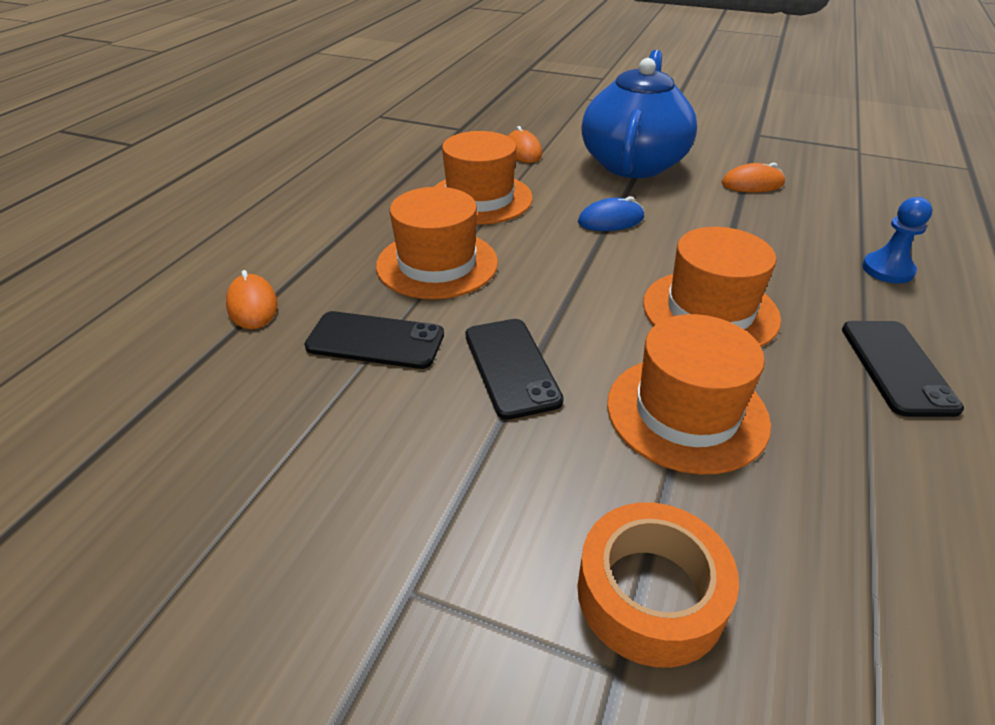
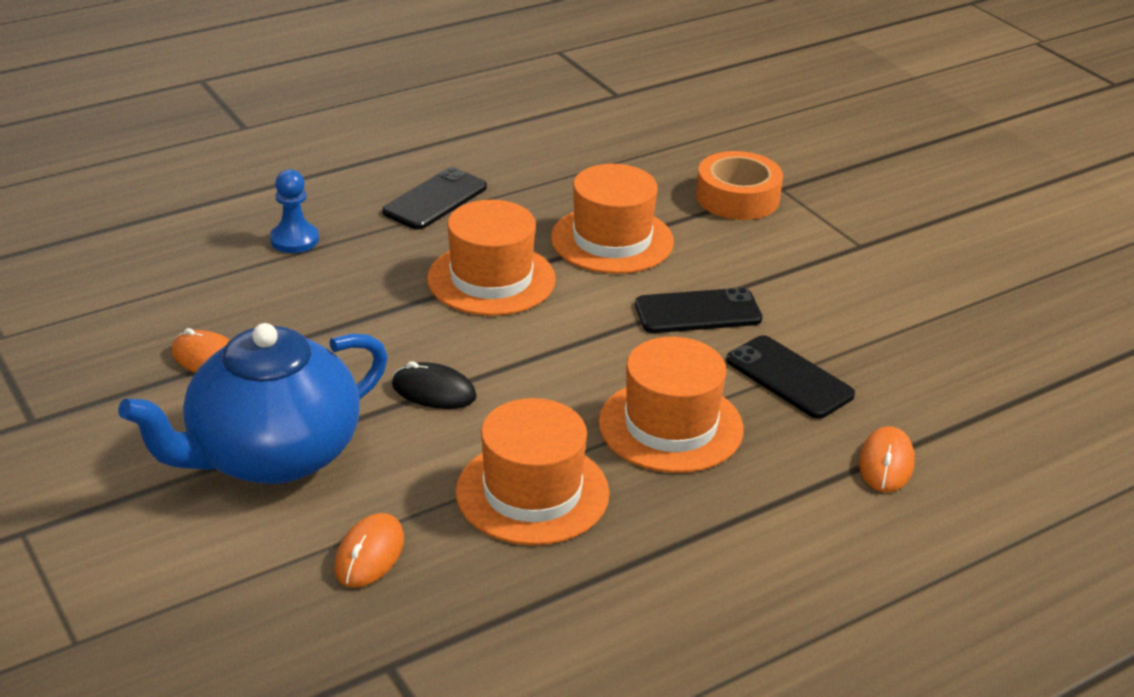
camera: 145 degrees left, 5 degrees down
black phone [465,319,564,420] -> black phone turned 60 degrees clockwise [635,287,763,333]
blue mouse [578,196,644,231] -> black mouse [392,362,477,409]

